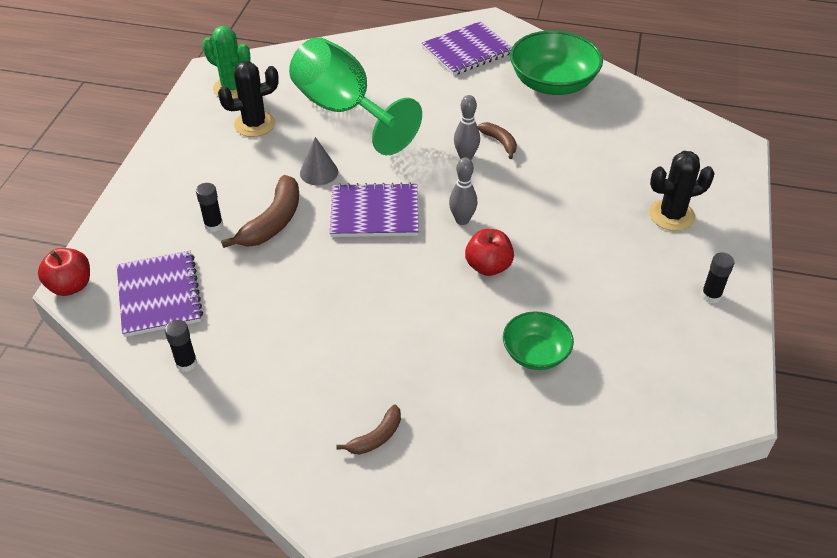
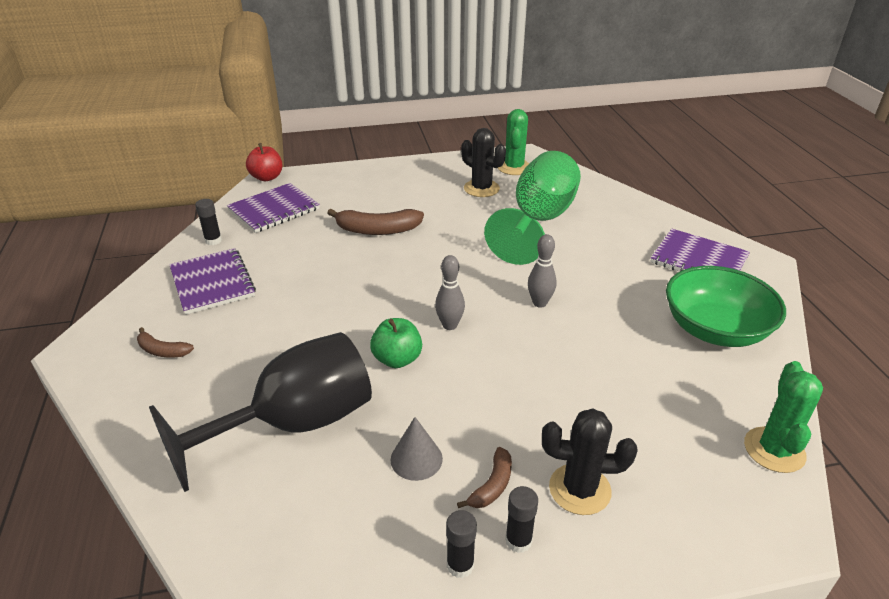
camera: 65 degrees right, 10 degrees down
black glue stick [196,183,223,232] -> black glue stick moved to [505,486,538,553]
grey cone [300,137,338,186] -> grey cone moved to [391,417,443,481]
purple notebook [330,182,419,237] -> purple notebook moved to [169,248,256,315]
red apple [465,229,514,276] -> green apple [370,318,422,368]
brown banana [477,122,517,159] -> brown banana moved to [457,447,512,508]
green bowl [503,311,574,370] -> black goblet [149,332,372,492]
black cactus [649,151,715,231] -> black cactus turned 45 degrees counterclockwise [542,408,638,515]
none -> green cactus [744,361,823,473]

